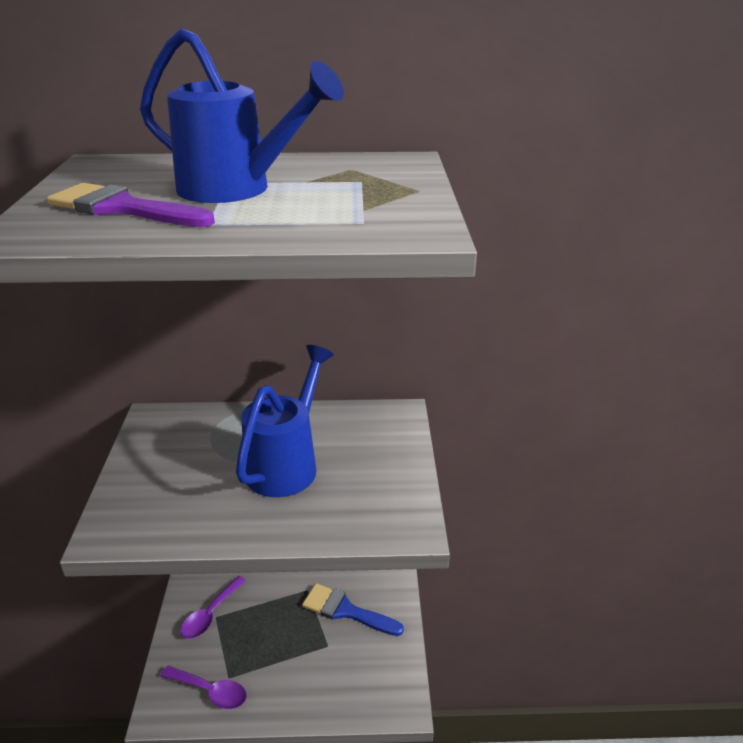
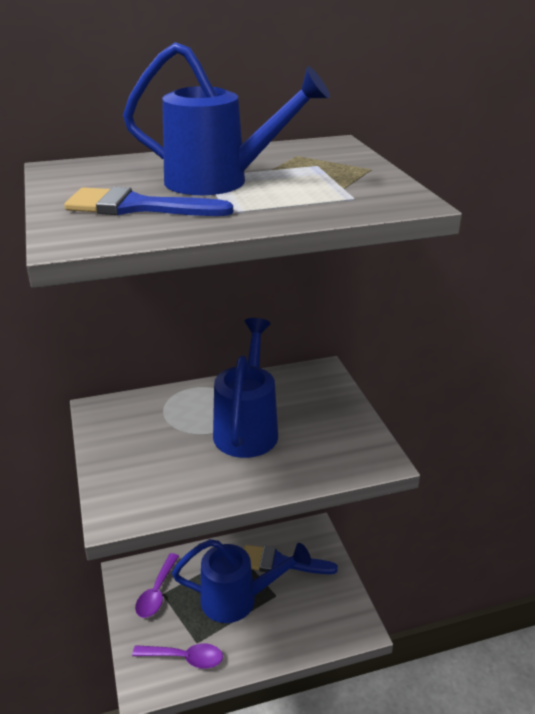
camera: 15 degrees left, 0 degrees up
purple brush [47,183,215,227] -> blue brush [64,187,233,216]
none -> blue watering can [172,539,311,623]

